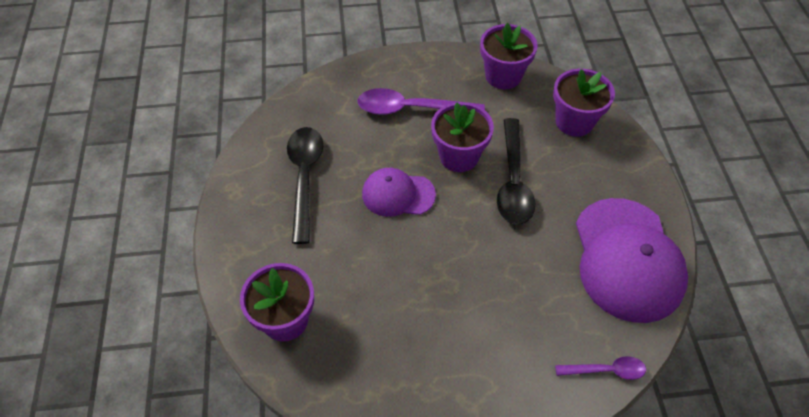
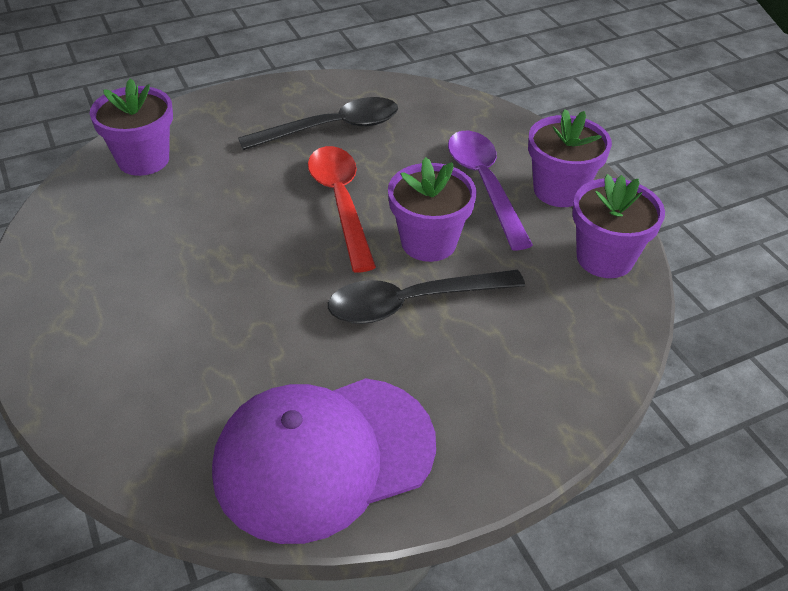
camera: 70 degrees right, 10 degrees down
purple cap [362,168,436,217] -> red spoon [308,146,376,272]
purple flower pot [553,69,615,137] -> purple flower pot moved to [528,109,612,207]
purple spoon [555,356,646,380] -> none

